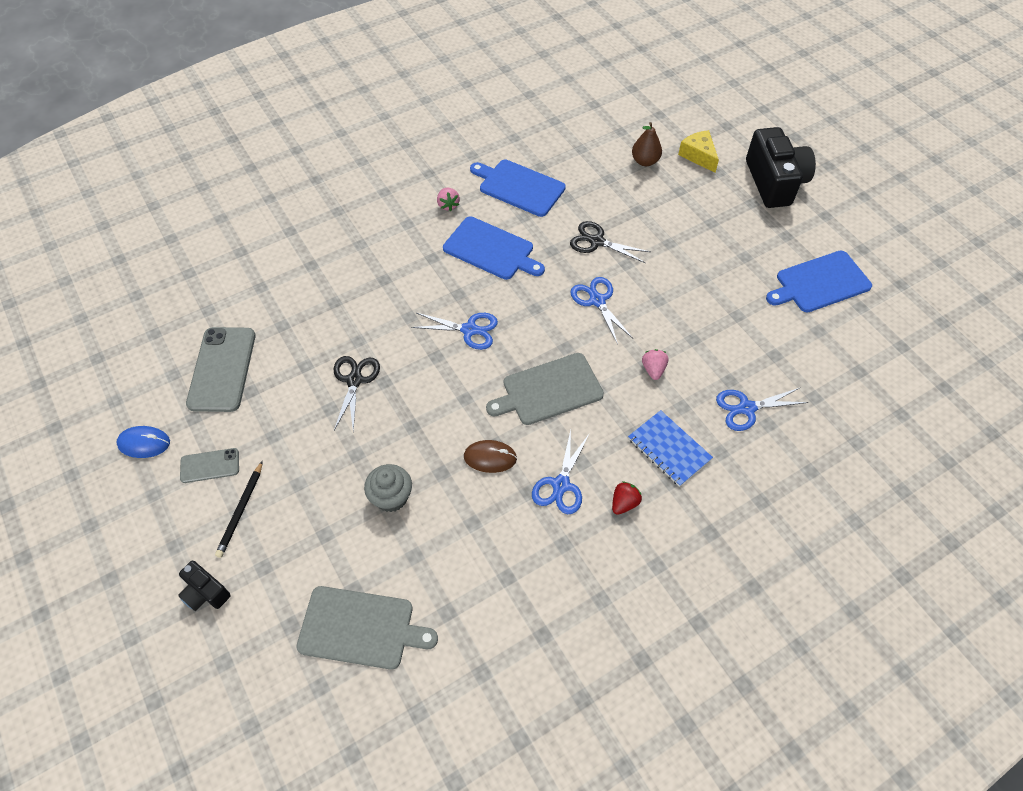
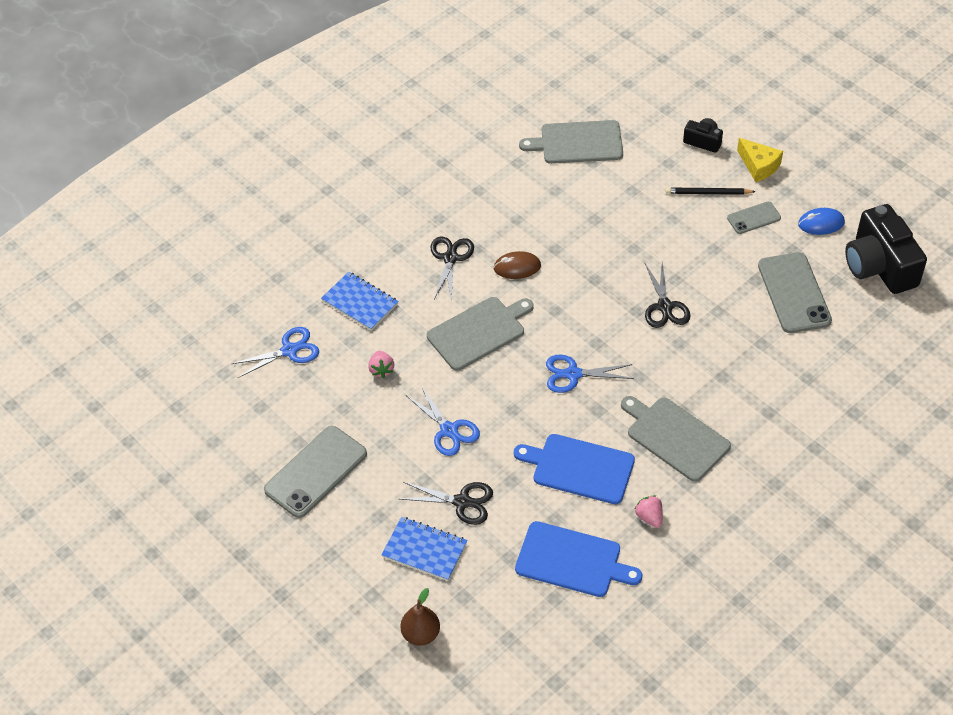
camera: 170 degrees right, 5 degrees down
black pencil [215,461,263,558] -> black pencil turned 90 degrees counterclockwise [666,188,756,195]
grey cupcake [364,464,412,512] -> none
blue scissors [532,430,590,514] -> black scissors [430,236,474,302]
red strawberry [612,481,642,515] -> none
yellow cheese [678,130,719,173] -> yellow cheese moved to [737,138,783,182]
black camera [746,127,816,208] -> black camera moved to [845,204,927,294]
blue cutting board [766,251,872,313] -> none
none -> grey phone [264,426,367,518]
none -> blue notebook [381,517,468,581]
none -> grey cutting board [621,396,731,482]

